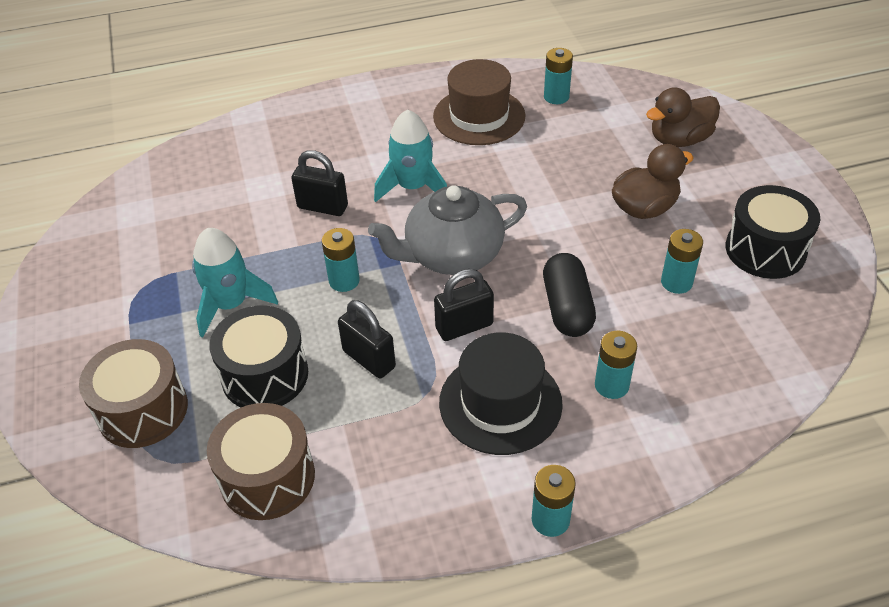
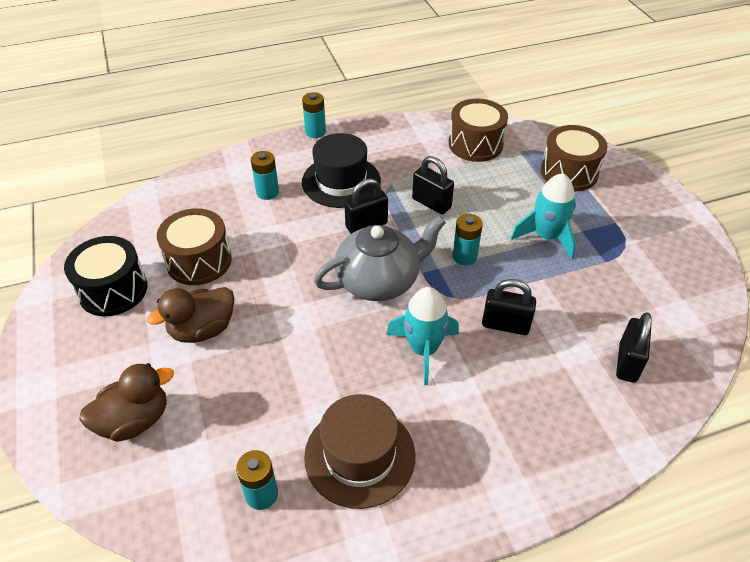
camera: 175 degrees right, 0 degrees up
black drum [209,305,308,407] -> none
black capsule [543,253,596,337] -> none
turquoise battery [661,229,703,294] -> brown drum [157,208,232,285]
none -> black padlock [616,312,652,383]

